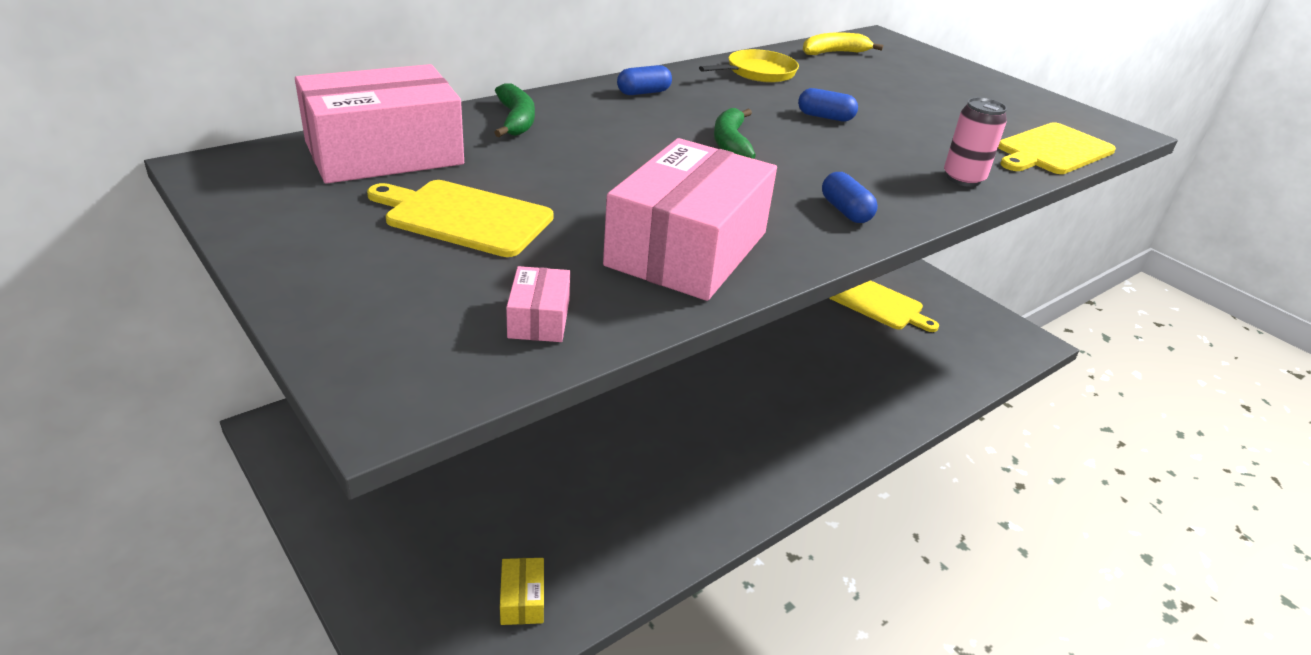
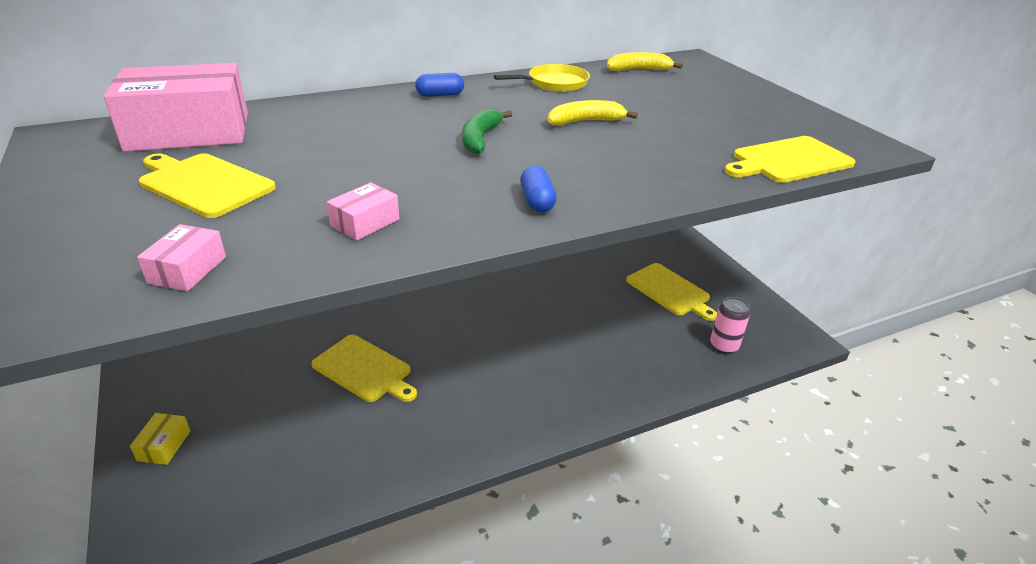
camera: 15 degrees right, 0 degrees up
green banana [494,83,535,137] -> none
yellow box [500,558,544,625] -> yellow box moved to [130,413,190,465]
pink box [603,138,777,301] -> pink box [327,182,399,241], size x0.42
blue capsule [798,88,858,122] -> yellow banana [548,100,638,125]
pink can [944,97,1007,187] -> pink can moved to [710,297,750,354]
none -> yellow cutting board [311,335,417,402]

